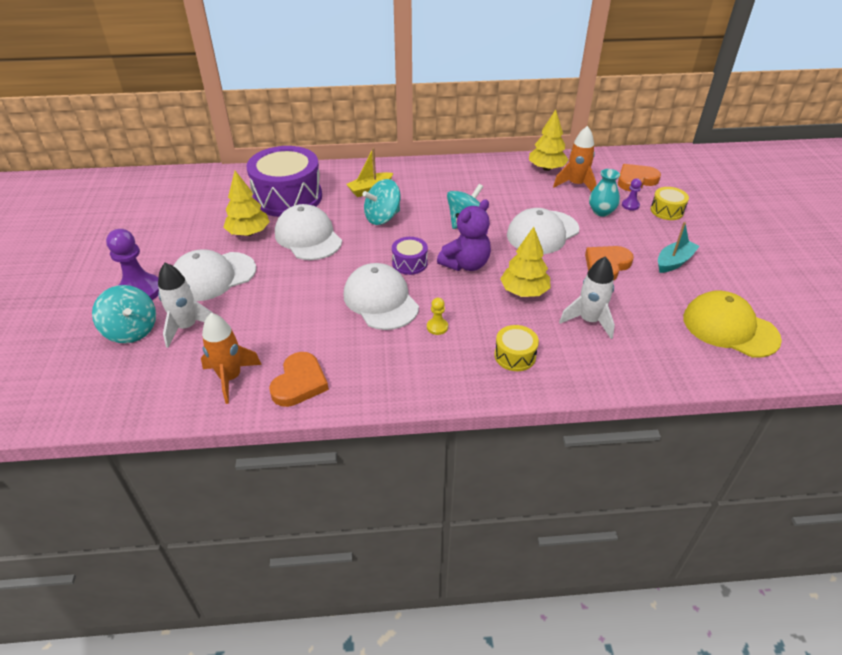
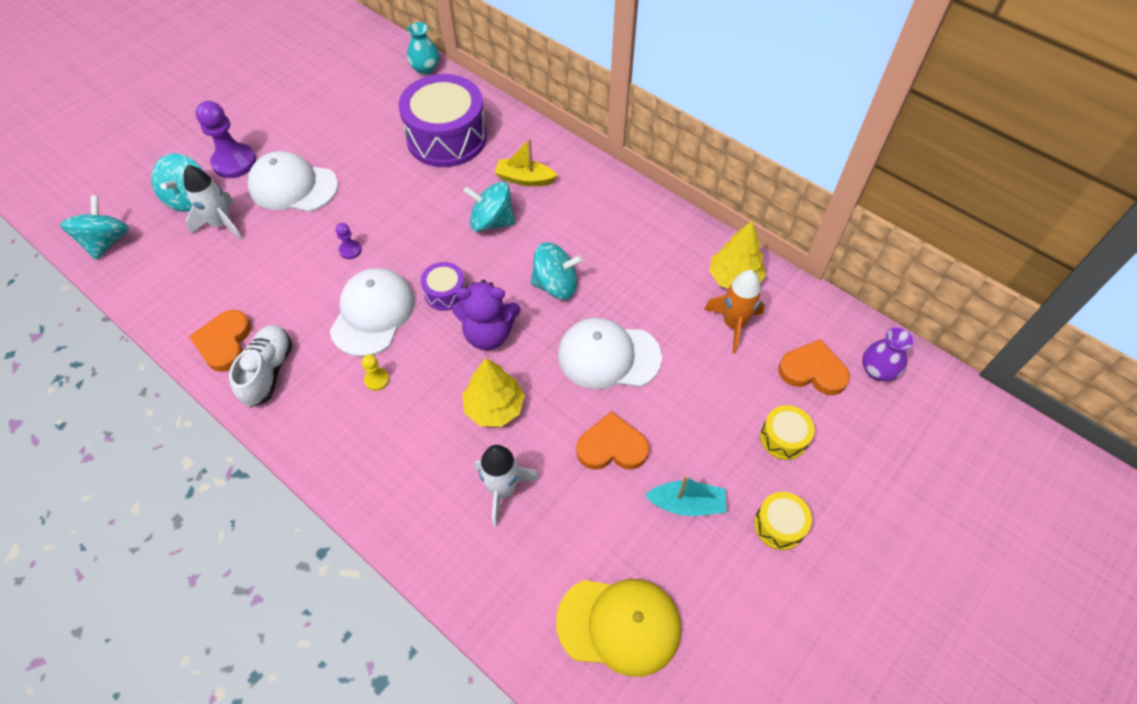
camera: 45 degrees right, 15 degrees up
orange rocket [201,313,262,404] -> none
yellow tree [223,171,270,236] -> none
orange heart [269,352,329,407] -> orange heart turned 120 degrees clockwise [189,310,251,372]
white cap [275,204,342,260] -> none
yellow drum [494,325,539,371] -> yellow drum moved to [754,492,812,550]
turquoise vase [589,169,620,217] -> turquoise vase moved to [407,22,439,75]
purple pawn [622,178,642,211] -> purple pawn moved to [336,223,362,259]
yellow cap [683,291,782,358] -> yellow cap turned 105 degrees clockwise [556,579,681,677]
none -> turquoise spinning top [60,195,129,260]
none -> white shoe [229,325,292,407]
none -> purple vase [862,328,913,381]

